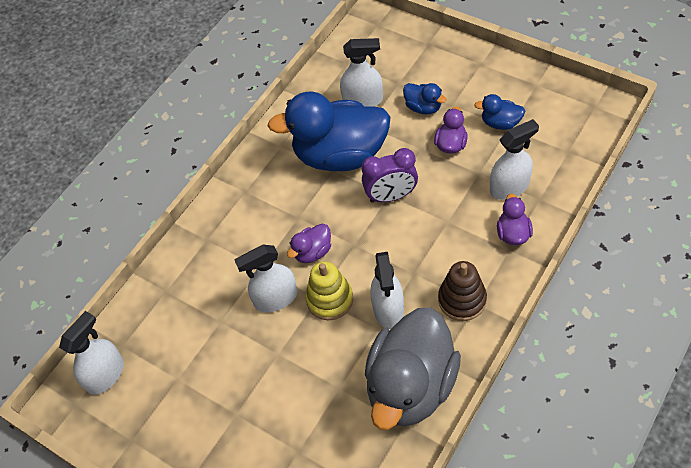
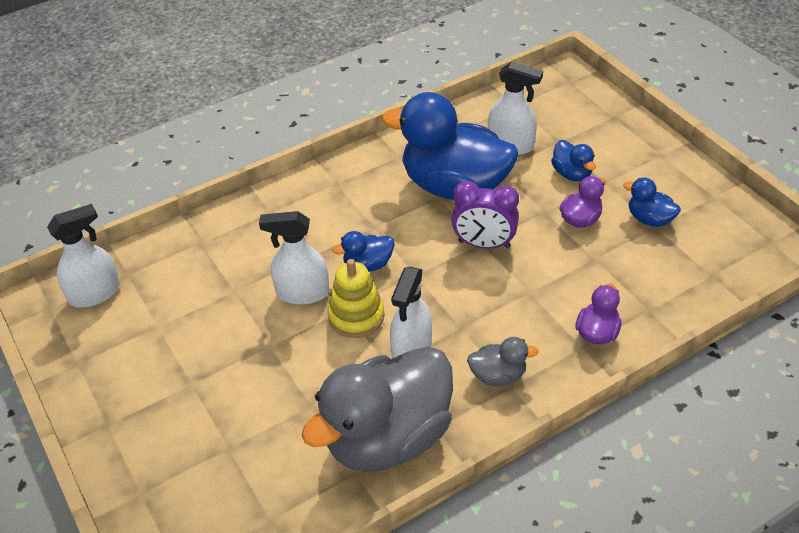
camera: 20 degrees right, 10 degrees down
purple duck [287,224,331,263] -> blue duck [333,231,394,272]
brown stacking toy [438,261,487,321] -> grey duck [467,337,539,386]
white spray bottle [490,119,539,200] -> none

